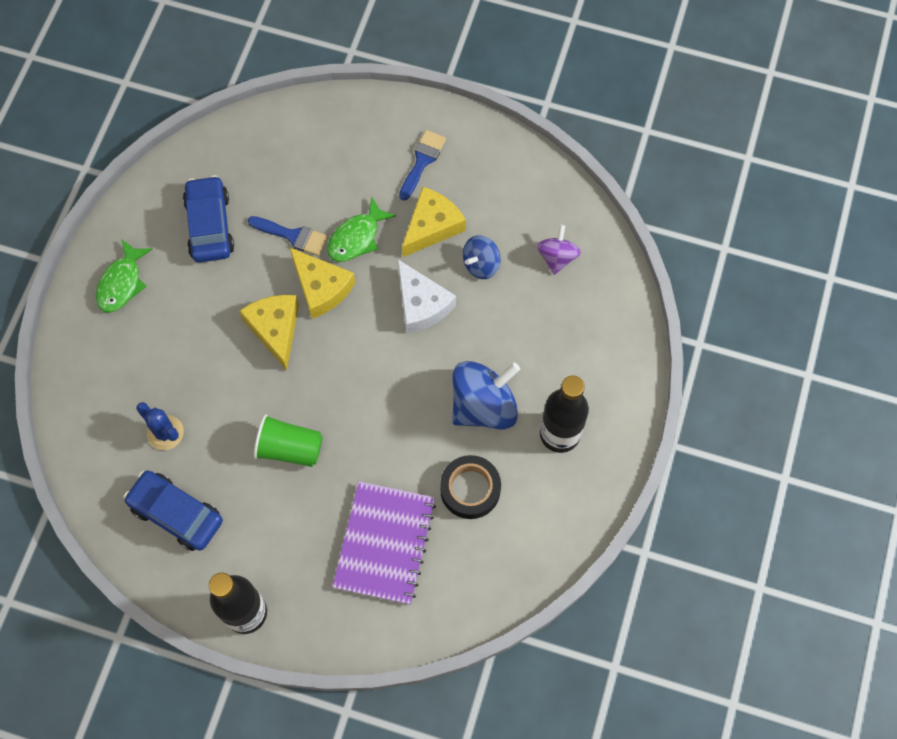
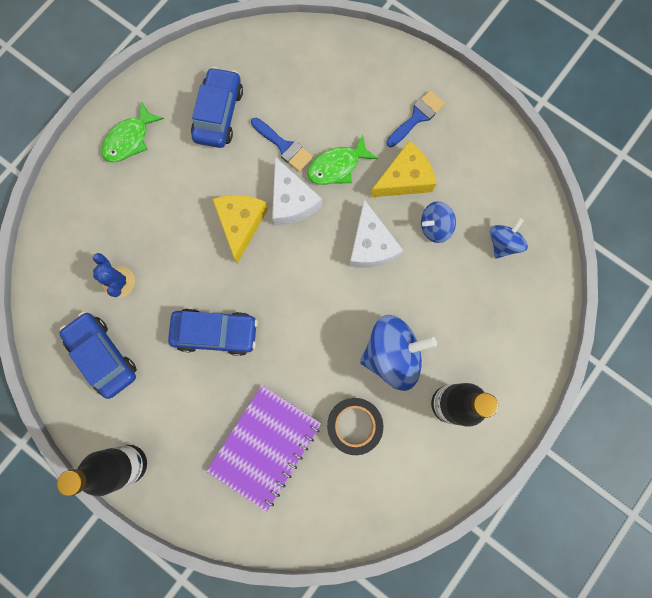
camera: 20 degrees right, 10 degrees up
green cup [254,414,323,467] -> blue car [168,308,258,356]
yellow cheese [289,247,355,319] -> white cheese [272,157,322,225]
purple spinning top [536,225,581,275] -> blue spinning top [490,218,528,259]

